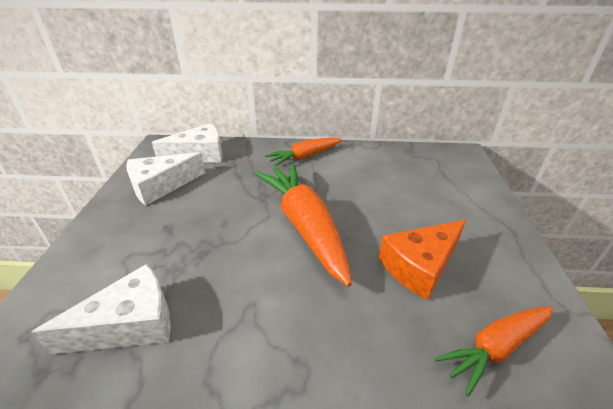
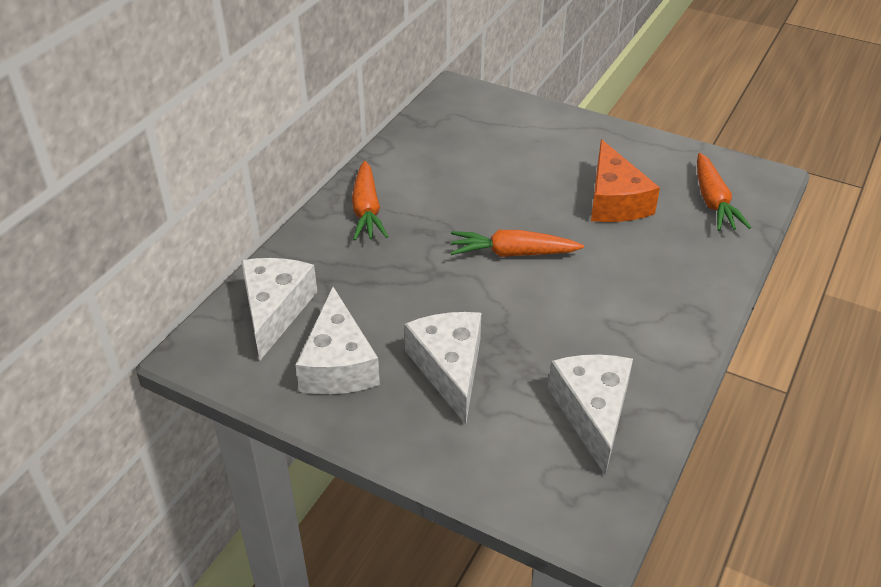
camera: 65 degrees left, 5 degrees up
orange carrot [254,163,352,287] -> orange carrot [451,230,584,257], size x0.59
none -> white cheese [404,312,481,425]

